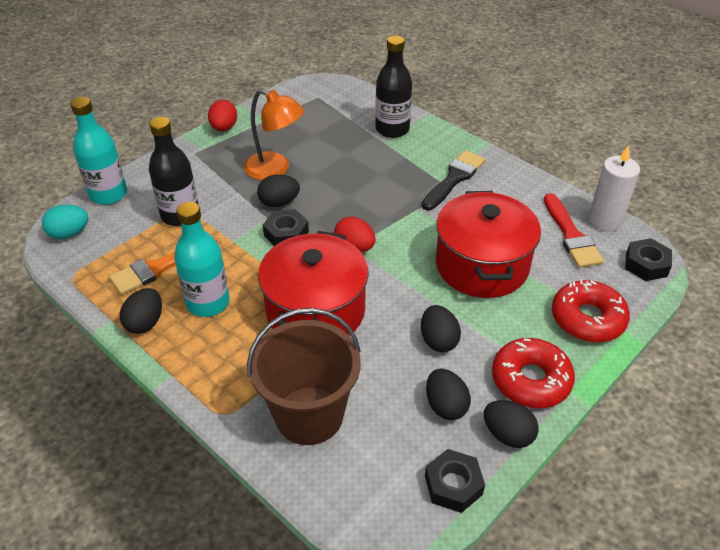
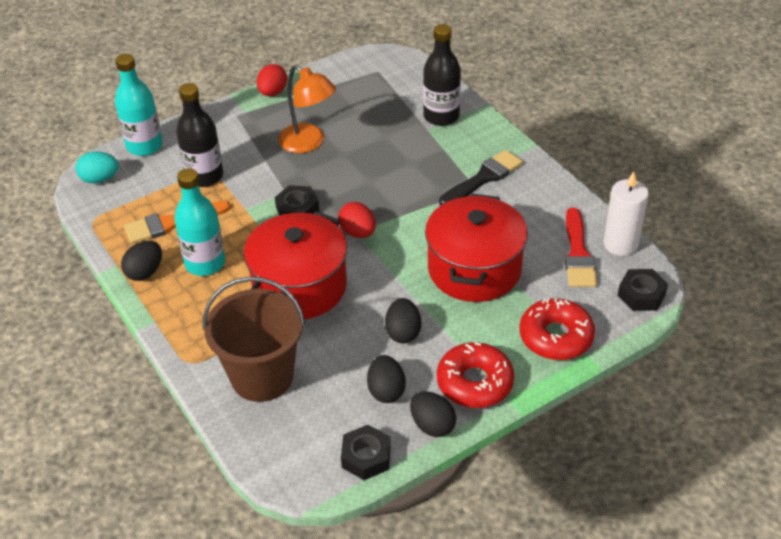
camera: 15 degrees right, 0 degrees up
black egg [257,174,300,207] -> none

